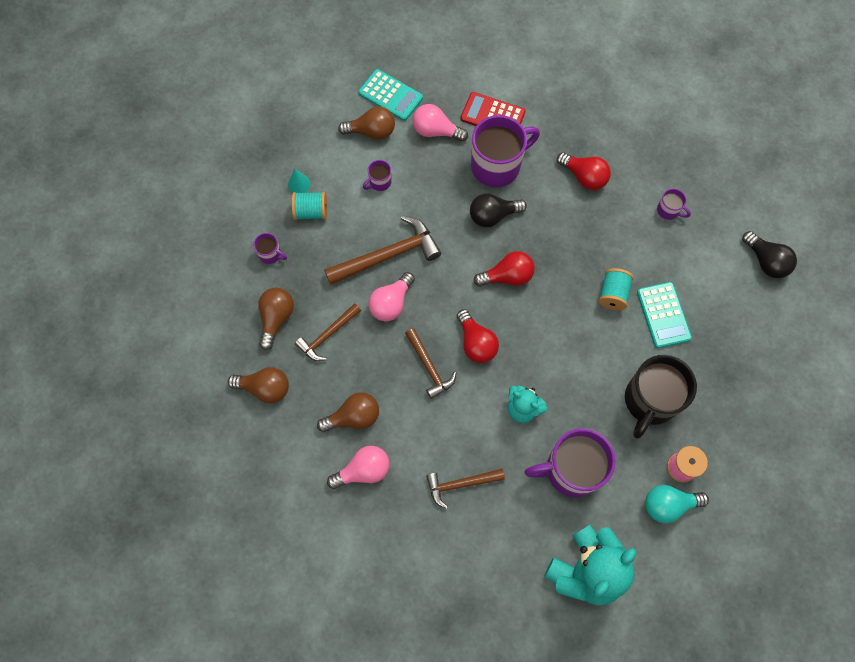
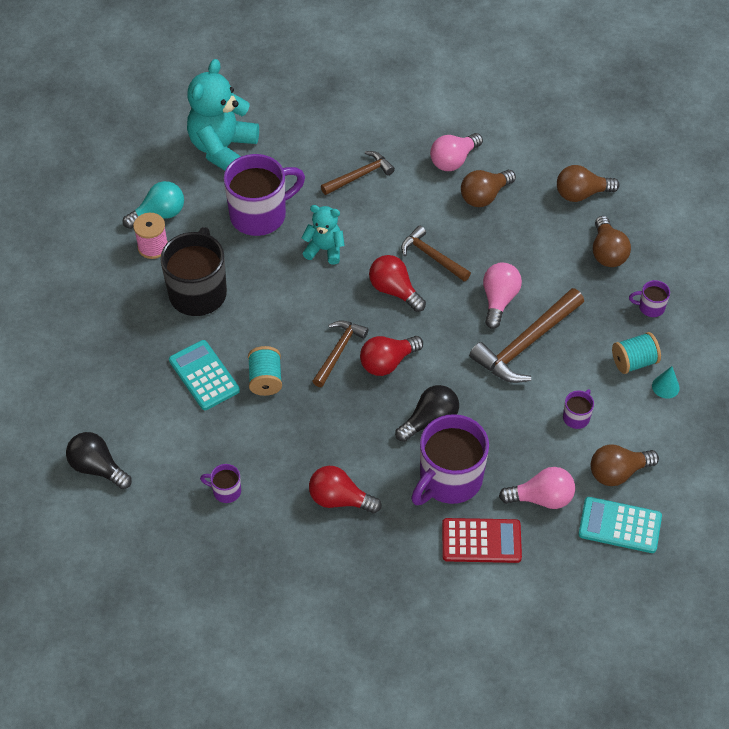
camera: 160 degrees right, 15 degrees down
brown hammer [295,303,361,361] -> brown hammer moved to [312,320,368,387]

